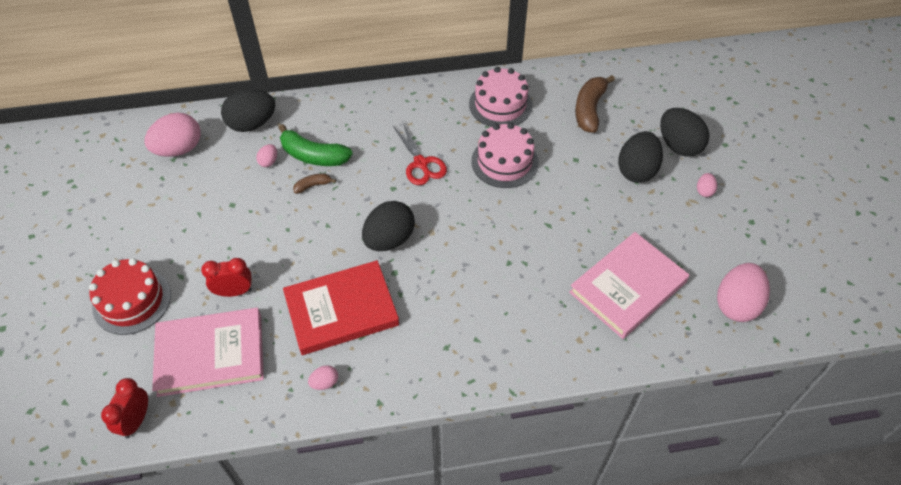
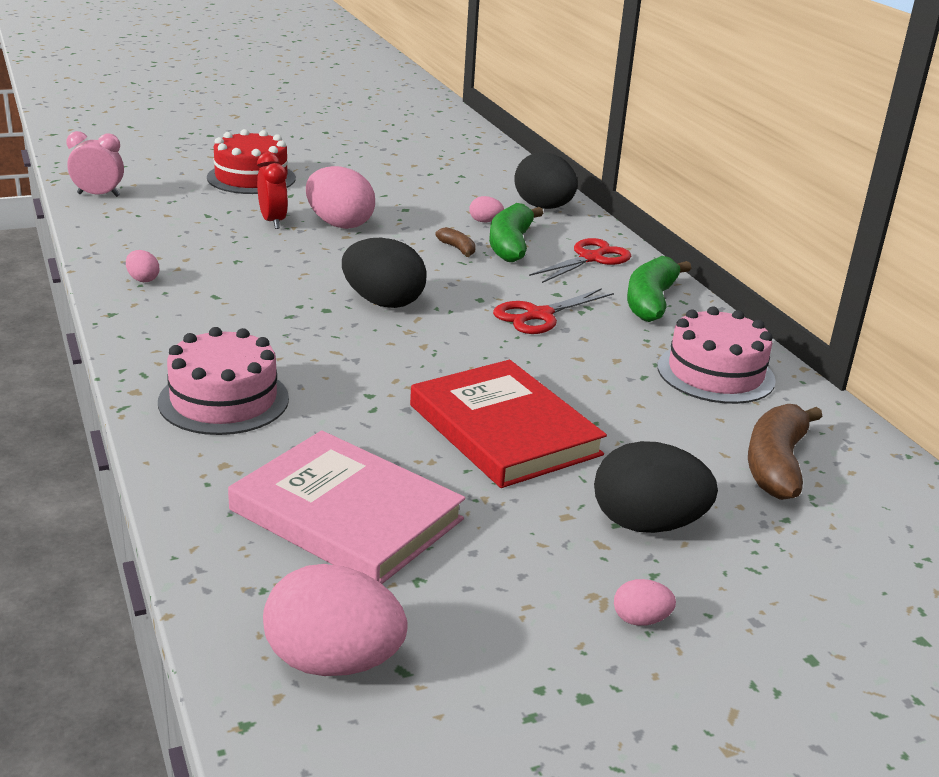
camera: 75 degrees right, 25 degrees down
red clock [101,378,148,438] -> pink clock [66,131,124,197]
pink egg [144,113,201,157] -> pink egg moved to [306,166,375,229]
pink book [152,308,264,397] -> none
red book [283,260,399,355] -> red book moved to [410,360,607,488]
pink cake [471,123,539,188] -> pink cake moved to [158,327,289,435]
brown banana [575,75,615,133] -> brown banana turned 75 degrees counterclockwise [748,404,822,500]
black egg [660,108,710,157] -> none
none -> red scissors [529,238,631,283]
none -> green banana [627,256,691,322]

